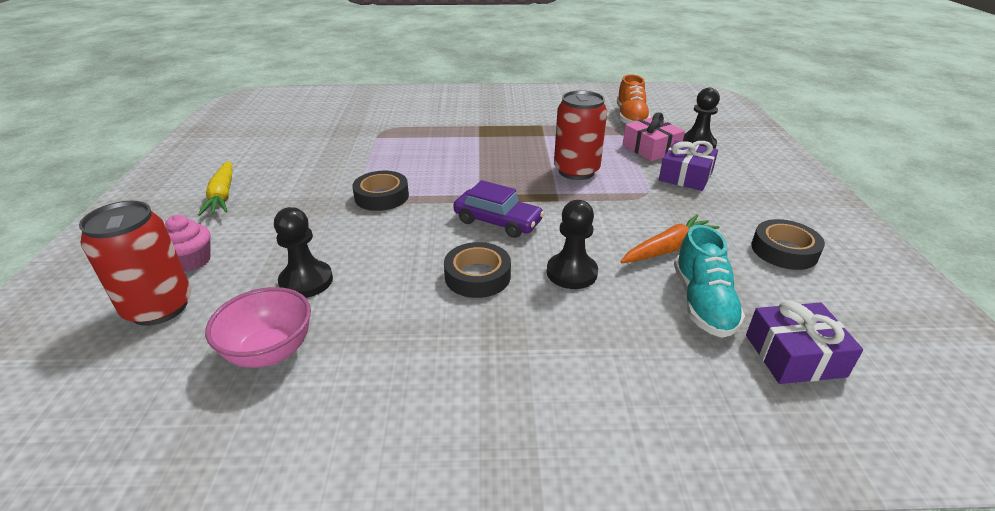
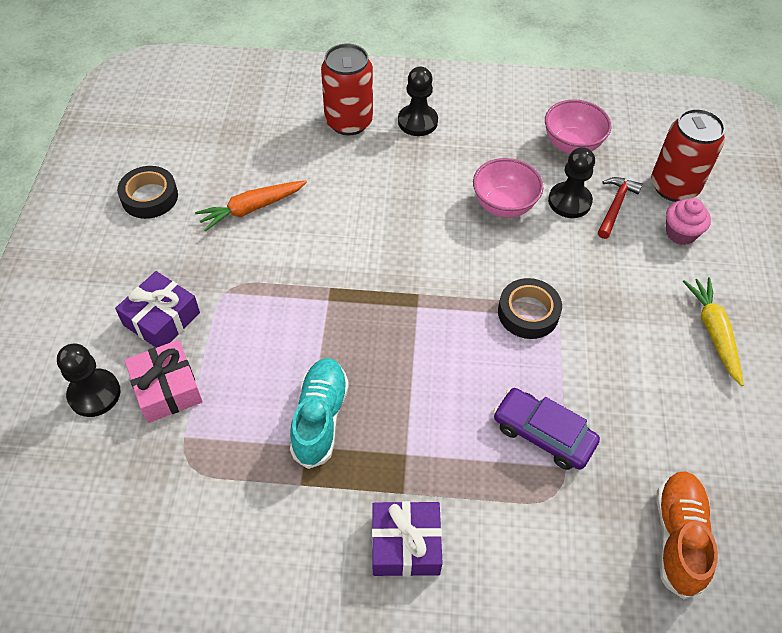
camera: 175 degrees left, 20 degrees up
black tape [444,242,511,298] -> none
purple car [453,180,544,238] -> purple car moved to [493,388,600,470]
black pawn [547,200,598,289] -> black pawn moved to [398,66,438,136]
red can [554,90,607,180] -> red can moved to [321,43,373,135]
orange shoe [617,74,651,124] -> orange shoe moved to [656,471,718,599]
turquoise shoe [674,225,745,338] -> turquoise shoe moved to [290,358,349,469]
purple gift [746,300,863,384] -> purple gift moved to [372,501,443,576]
none -> pink bowl [473,158,543,218]
none -> red hammer [598,177,643,239]

